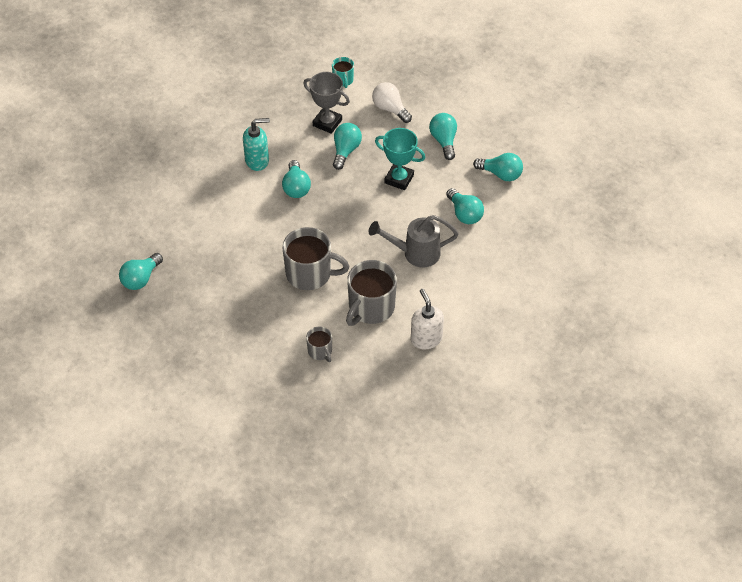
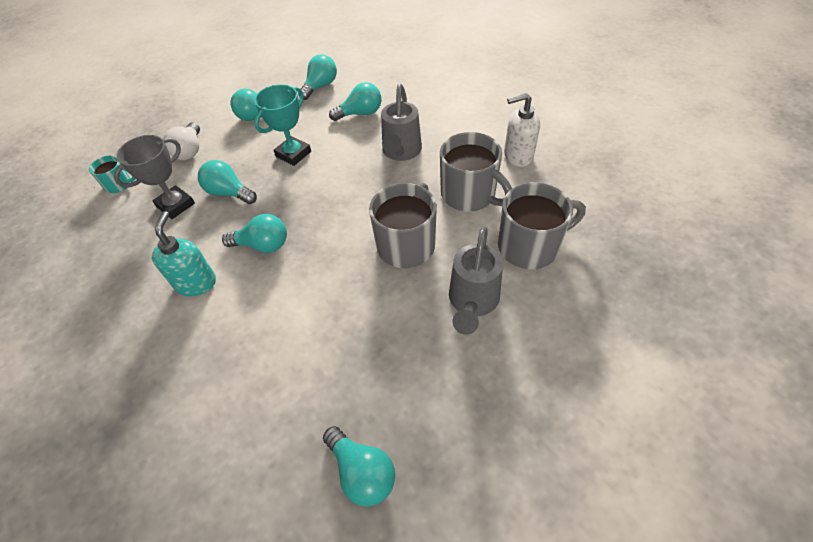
camera: 75 degrees left, 0 degrees up
grey mug [306,327,332,362] -> grey mug [498,182,586,269], size x1.92
white light bulb [372,82,412,123] -> white light bulb turned 60 degrees counterclockwise [163,122,200,160]
none -> grey watering can [449,226,503,335]

